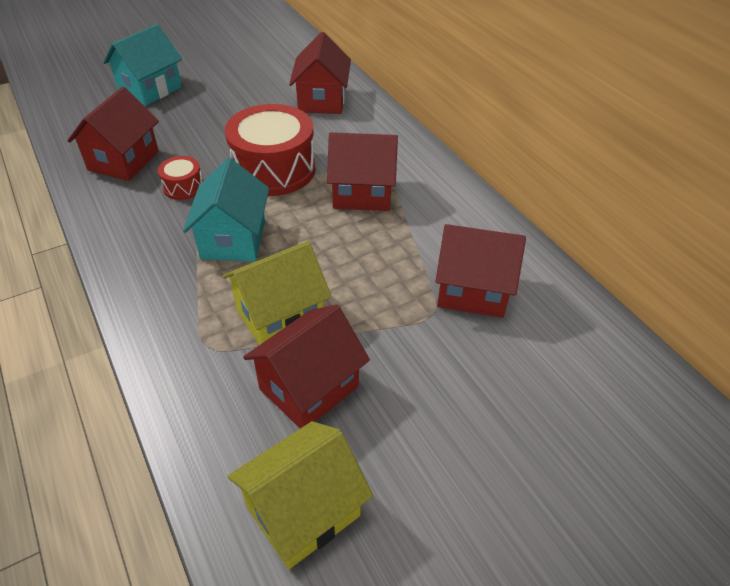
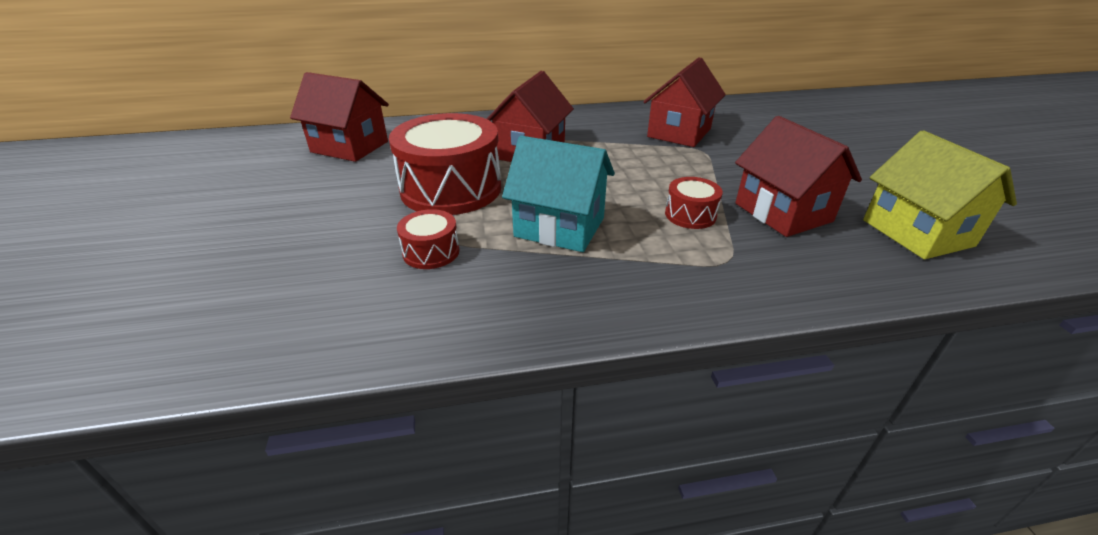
camera: 70 degrees left, 10 degrees down
red house [68,87,159,181] -> none
turquoise house [103,24,182,106] -> none
yellow house [222,241,332,345] -> red drum [665,177,723,229]

